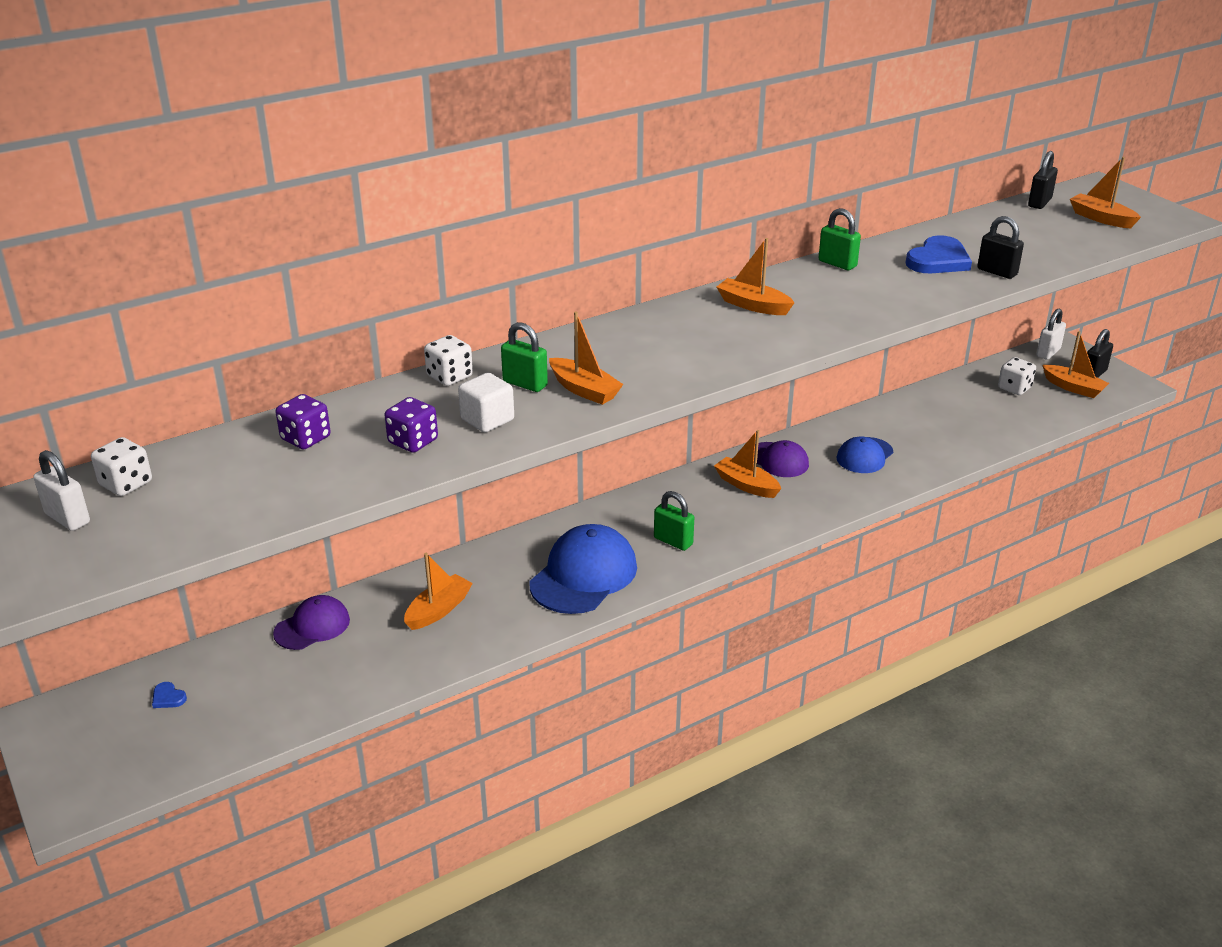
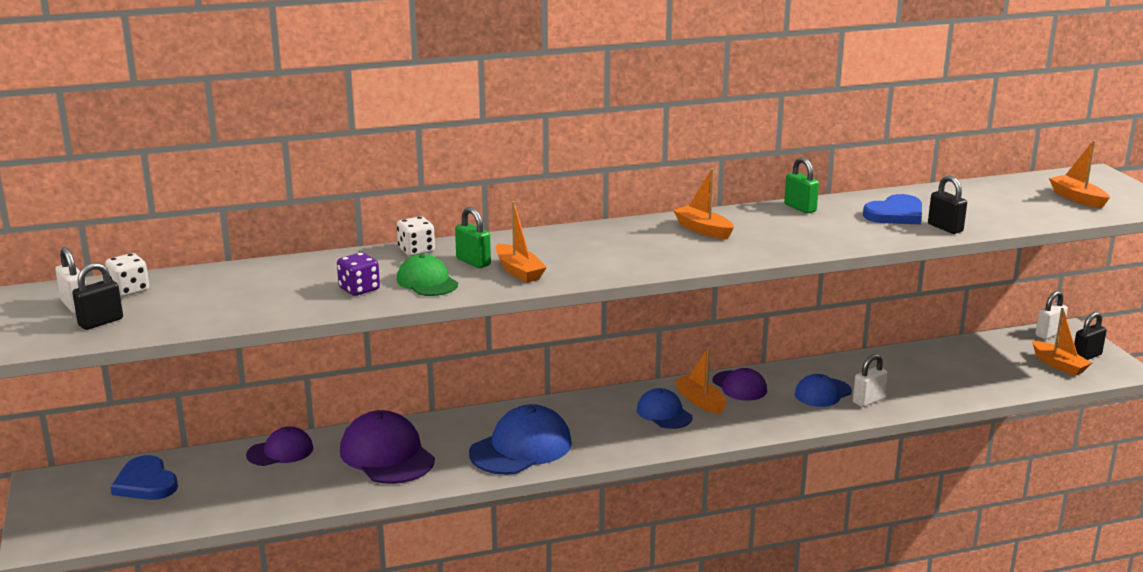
camera: 15 degrees right, 10 degrees down
blue heart [152,682,187,708] -> blue heart [110,455,178,500], size x2.29
purple dice [275,394,331,449] -> none
orange boat [404,553,473,630] -> purple cap [340,410,435,484]
white cube [458,373,514,432] -> green cap [397,254,458,296]
green padlock [654,491,694,551] -> none
white dice [998,357,1036,395] -> none
black padlock [1028,151,1058,209] -> black padlock moved to [72,263,123,330]
none -> blue cap [637,388,693,429]
none -> white padlock [853,354,888,407]

